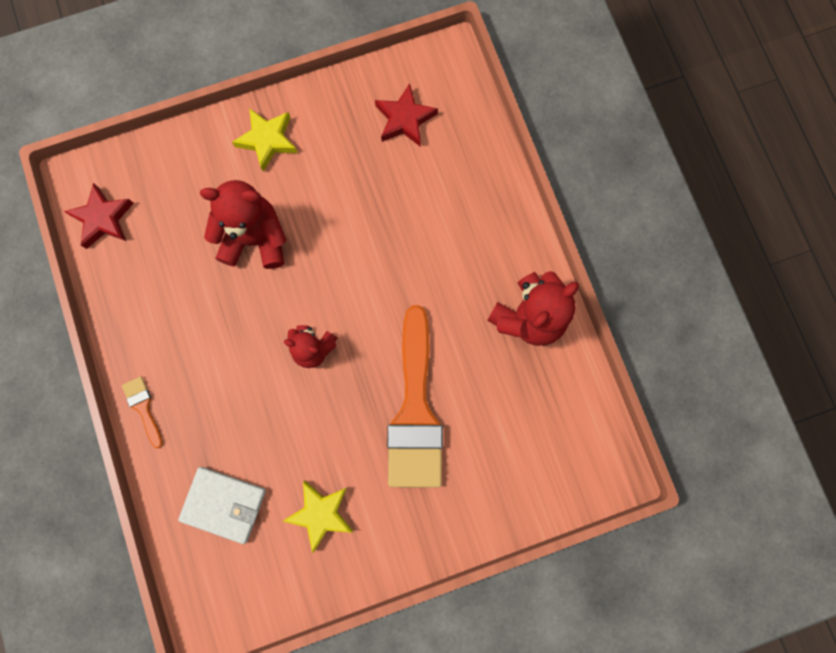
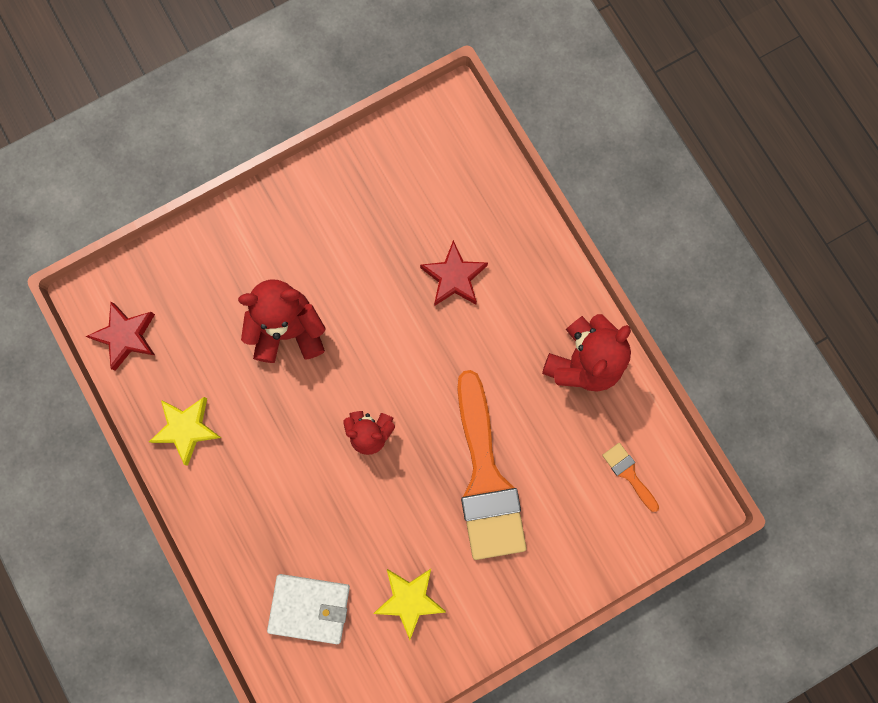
camera: 10 degrees left, 0 degrees up
orange brush [122,376,163,448] -> orange brush moved to [602,443,659,512]
yellow star [232,108,298,172] -> yellow star moved to [149,397,221,466]
red star [375,83,438,147] -> red star moved to [420,240,488,306]

